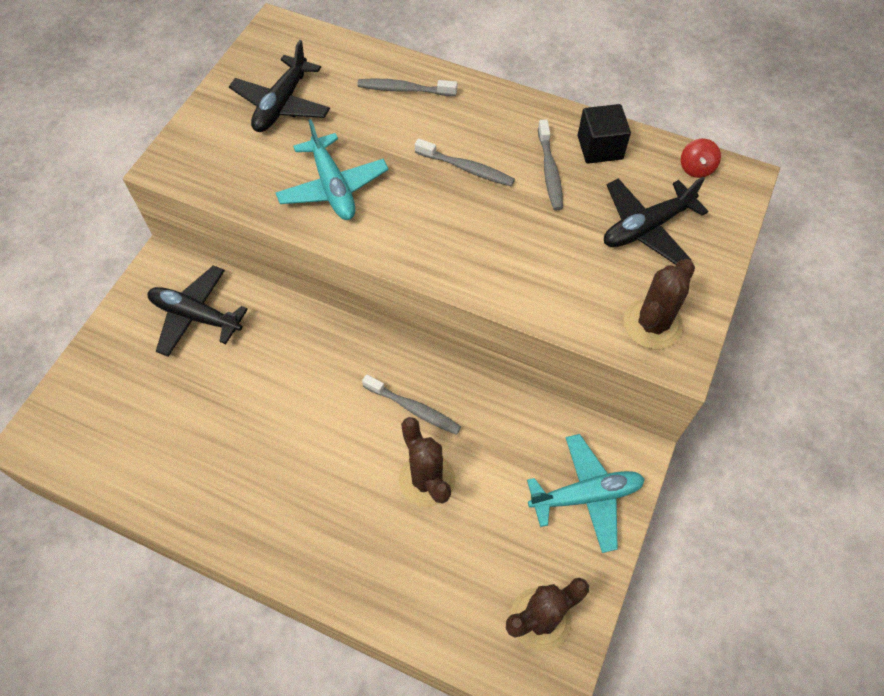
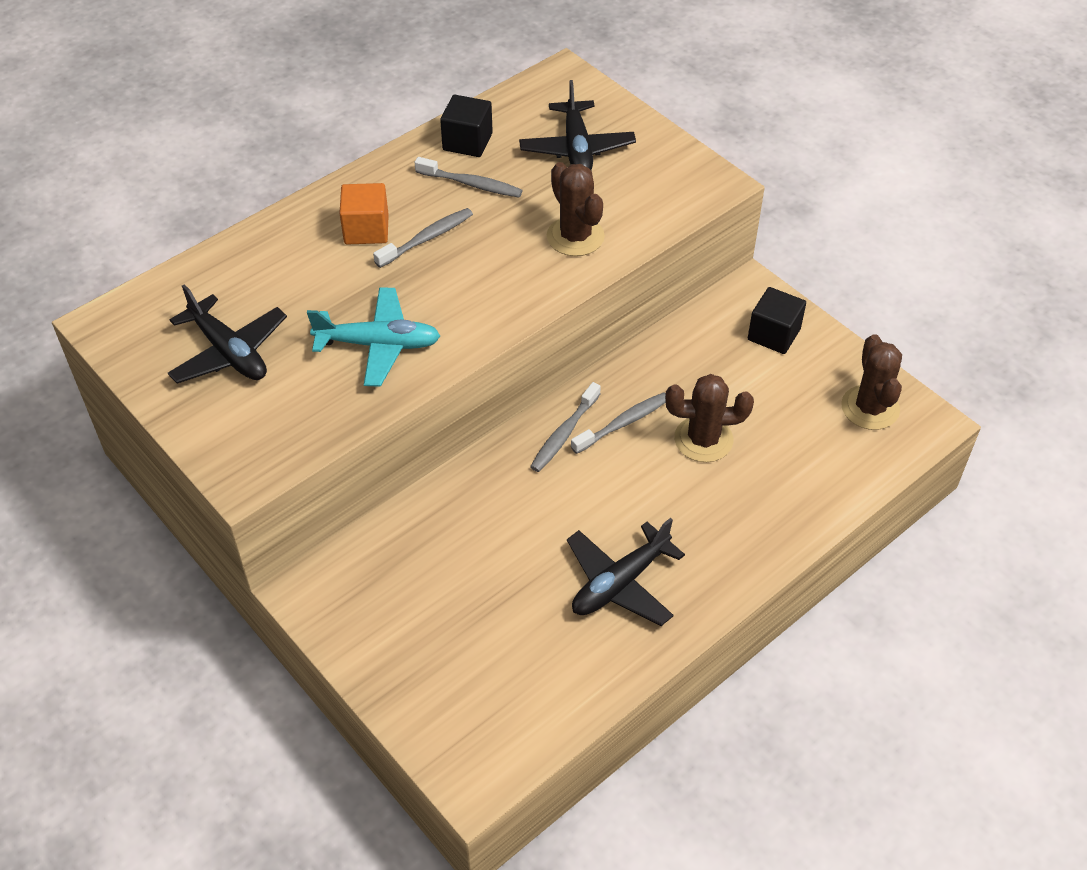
camera: 65 degrees left, 10 degrees down
black plane [148,266,248,357] -> black plane moved to [567,518,685,626]
grey toothbrush [357,78,457,96] -> grey toothbrush moved to [530,382,601,472]
turquoise plane [527,434,645,553] -> black cube [748,287,806,354]
brown cactus [624,259,695,349] -> brown cactus moved to [547,162,605,256]
red spinning top [681,139,721,178] -> none
none -> orange cube [339,183,389,244]

